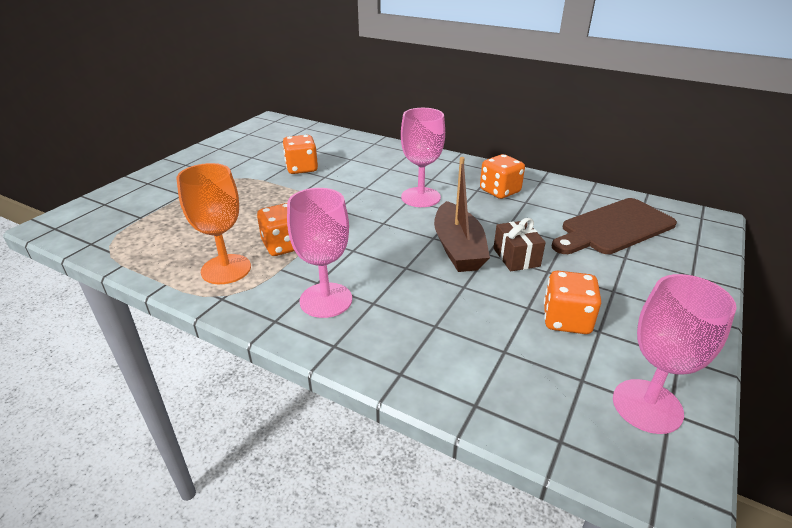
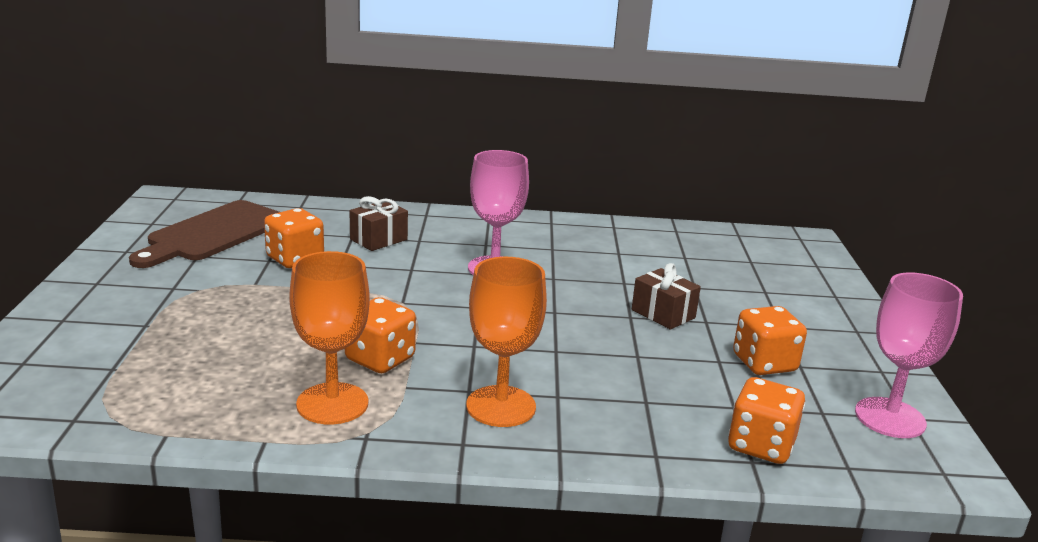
camera: 30 degrees left, 10 degrees down
pink goblet [287,188,352,318] -> orange goblet [466,257,547,427]
brown boat [434,157,490,272] -> none
orange dice [480,154,525,199] -> orange dice moved to [728,377,805,464]
brown cutting board [552,198,677,254] -> brown cutting board moved to [129,200,279,268]
none -> brown gift [350,196,408,251]

